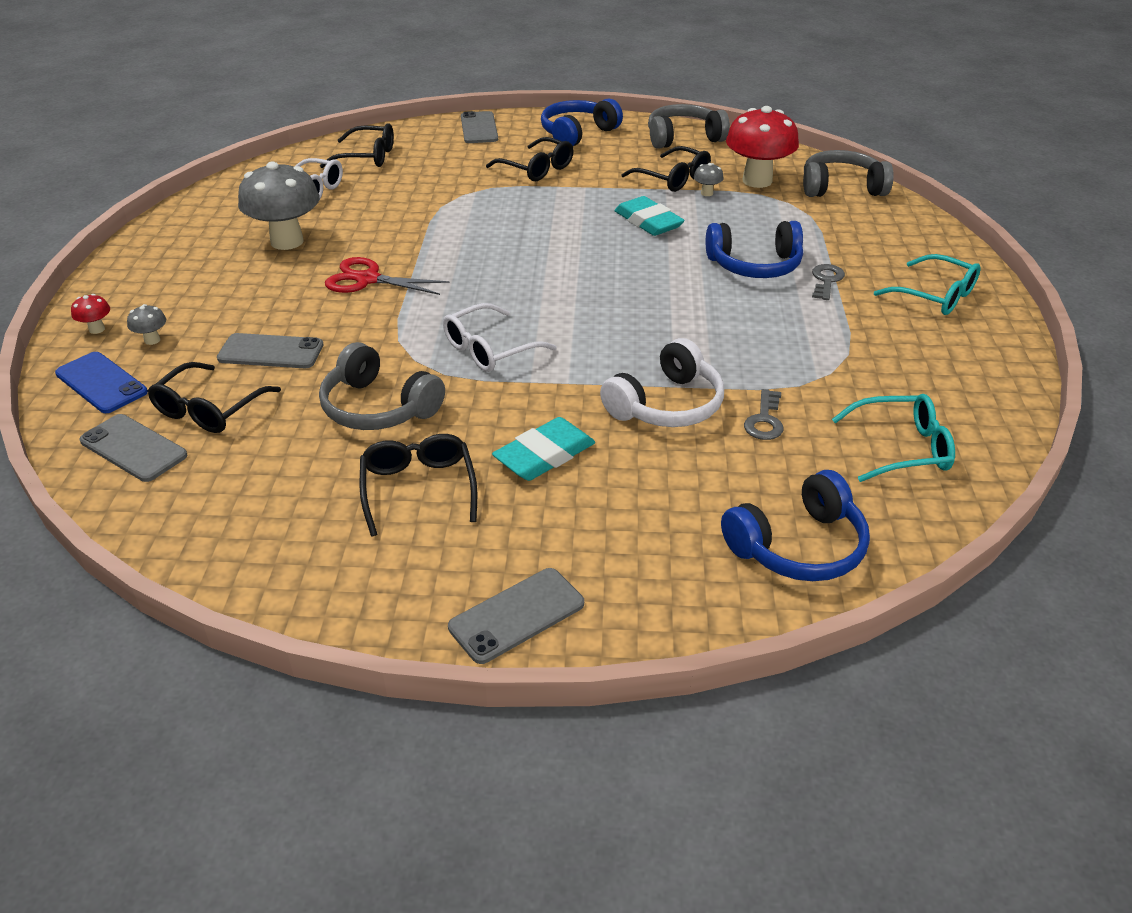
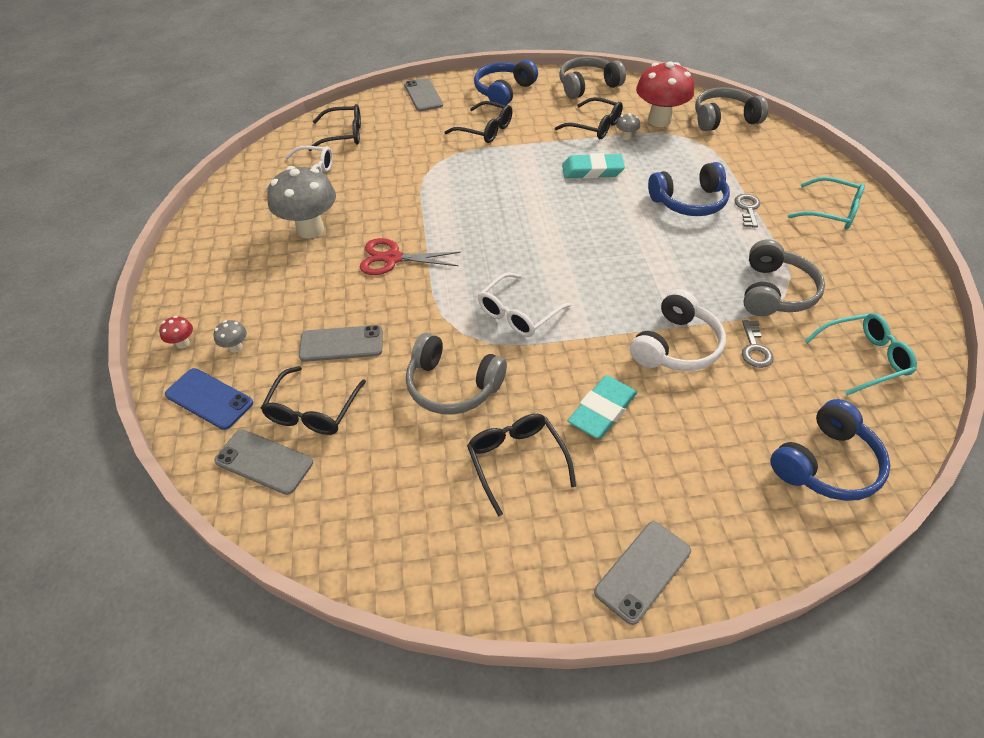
camera: 10 degrees left, 10 degrees up
turquoise eraser [615,196,685,236] -> turquoise eraser turned 45 degrees counterclockwise [562,153,625,179]
none -> grey headphones [743,239,825,316]

